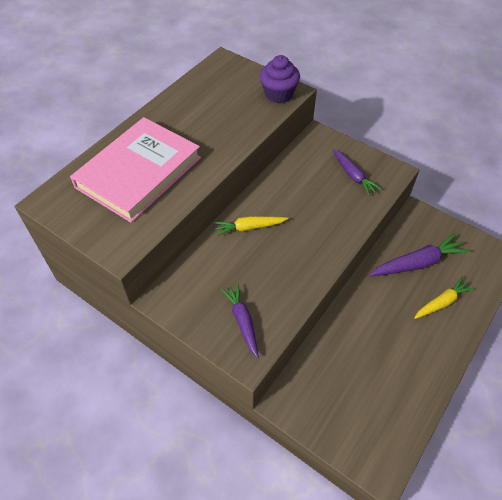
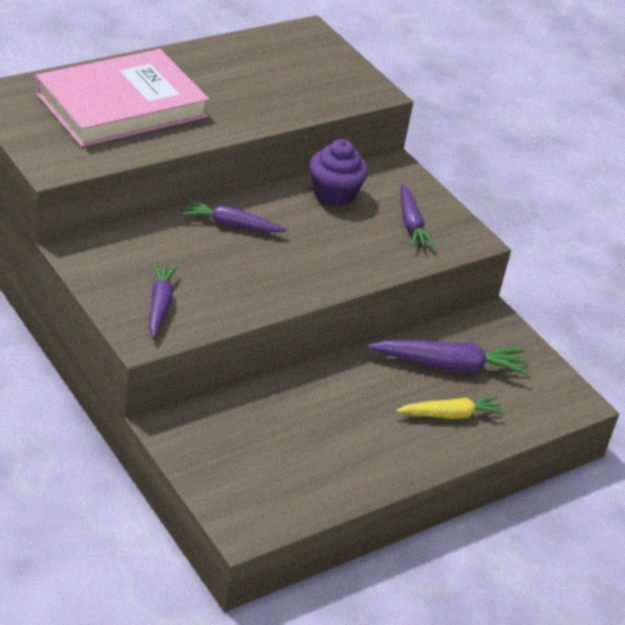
camera: 15 degrees right, 15 degrees down
yellow carrot [214,216,288,236] -> purple carrot [183,200,287,233]
purple cupcake [260,55,300,103] -> purple cupcake moved to [310,139,368,207]

